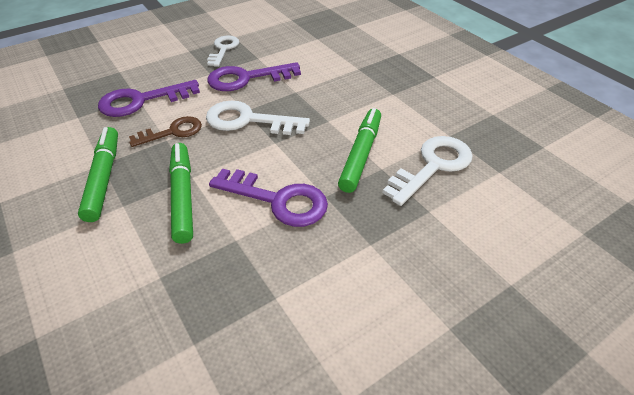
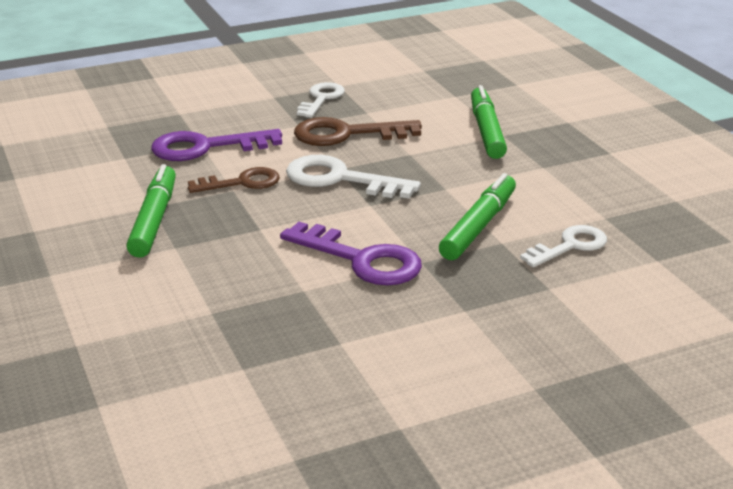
camera: 10 degrees right, 15 degrees down
green marker [169,143,193,244] -> green marker moved to [471,85,507,159]
purple key [208,62,301,91] -> brown key [294,117,422,146]
white key [382,136,473,206] -> white key [520,225,607,267], size x0.66

